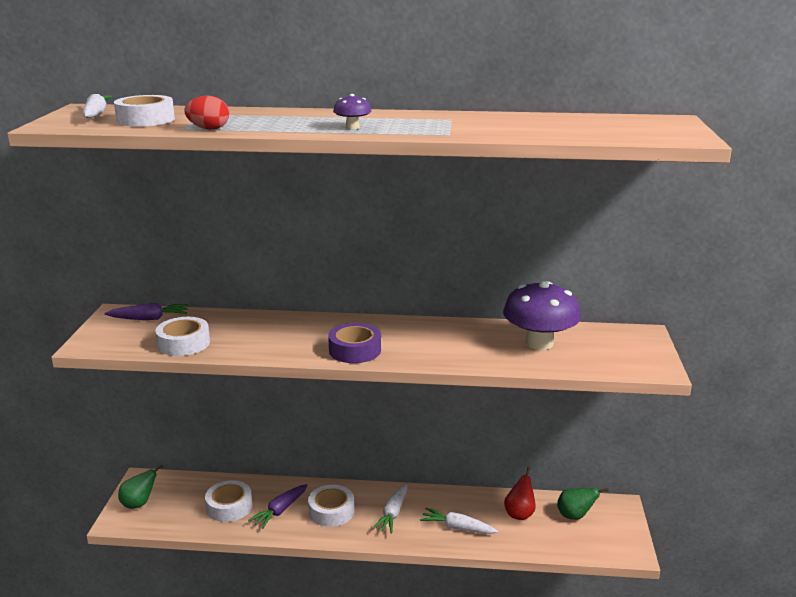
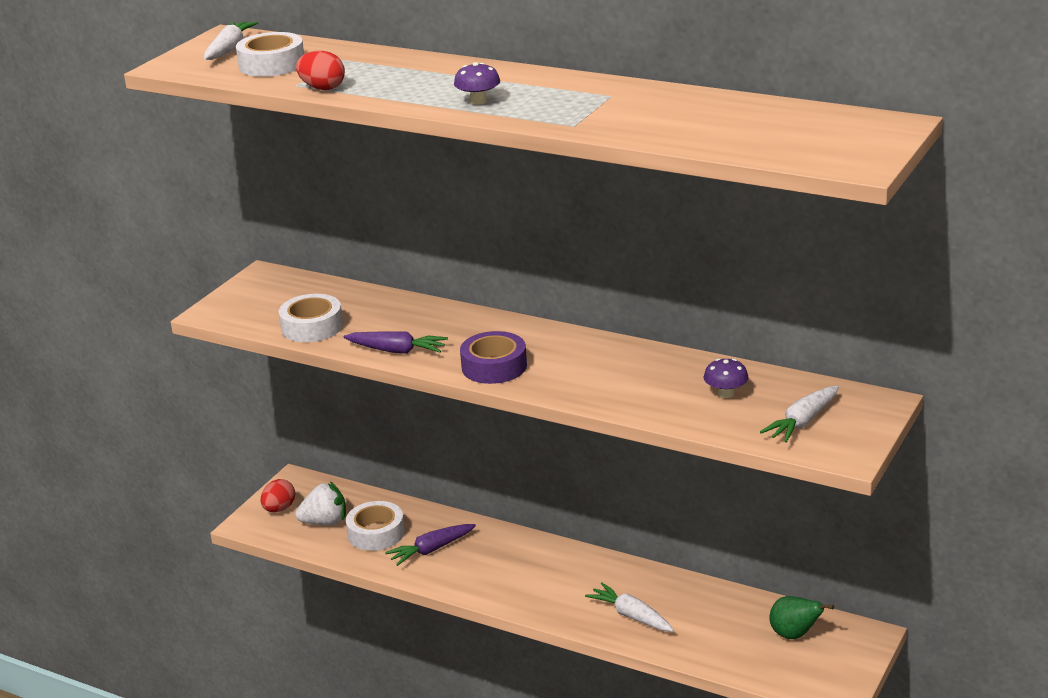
camera: 25 degrees right, 5 degrees up
purple carrot [105,303,188,320] -> purple carrot moved to [344,331,448,354]
green pear [118,465,163,509] -> red egg [260,479,295,512]
white tape [308,485,354,527] -> none
white carrot [372,484,407,534] -> white carrot moved to [760,385,839,443]
purple mushroom [503,281,581,350] -> purple mushroom [704,359,749,398], size x0.44
red pear [504,467,536,520] -> none
none -> white strawberry [295,482,346,525]

